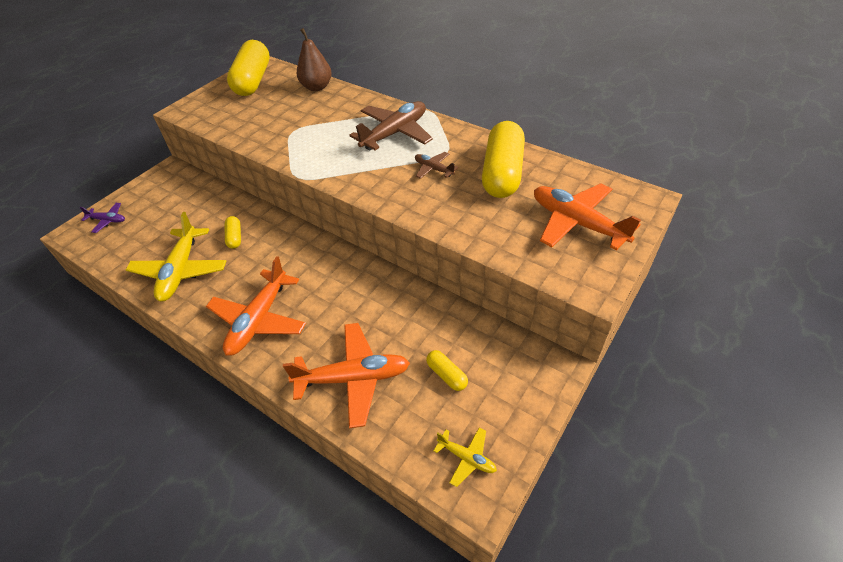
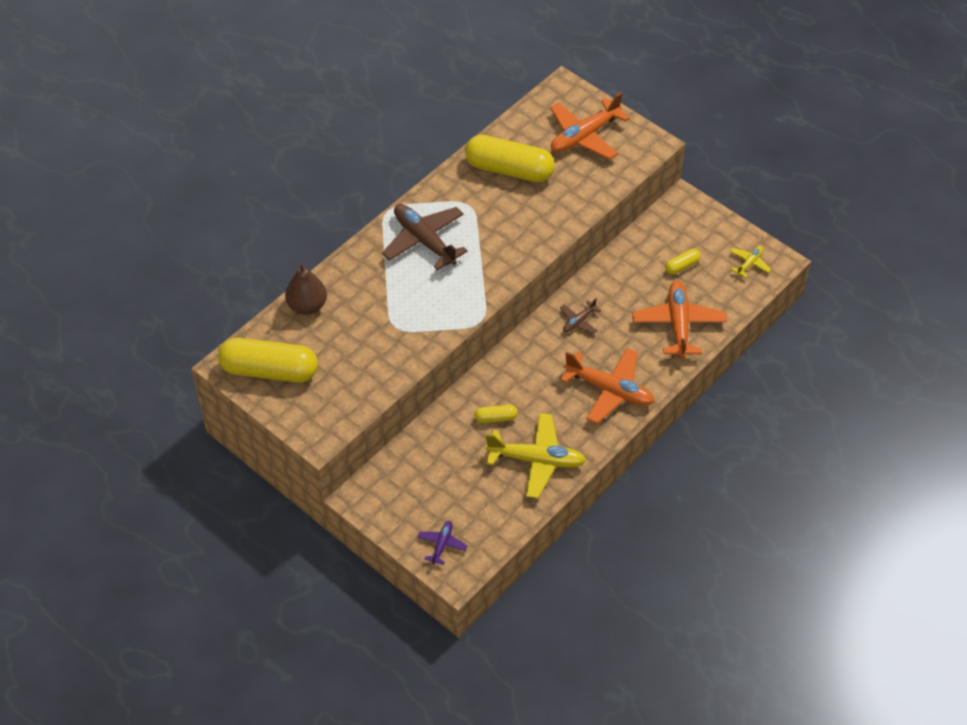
camera: 85 degrees left, 5 degrees up
brown plane [415,152,458,179] -> brown plane moved to [560,298,601,334]

